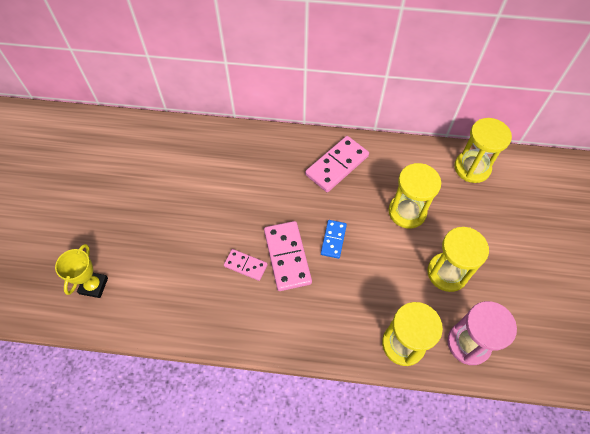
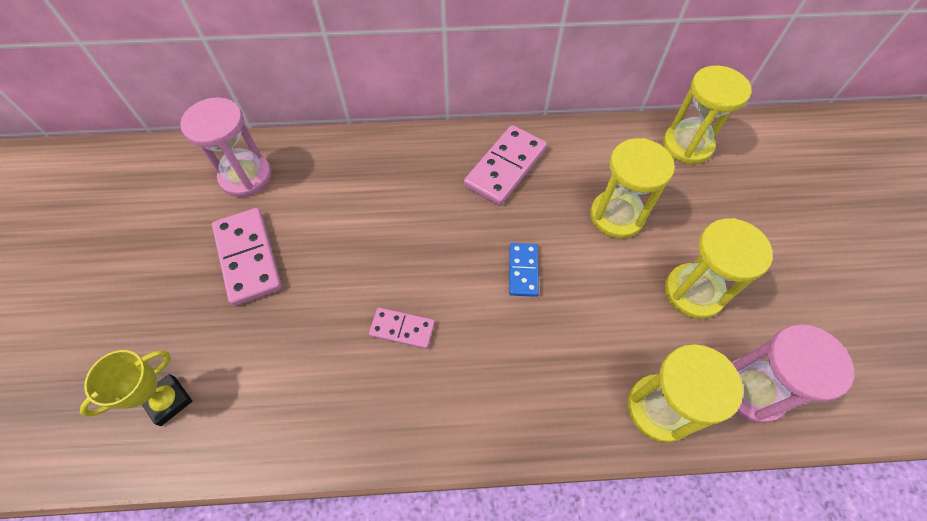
camera: 10 degrees left, 0 degrees up
yellow trophy [55,244,108,298] -> yellow trophy turned 45 degrees clockwise [80,350,192,426]
pink domino [264,221,312,291] -> pink domino moved to [212,208,282,306]
none -> pink hourglass [180,97,272,197]

